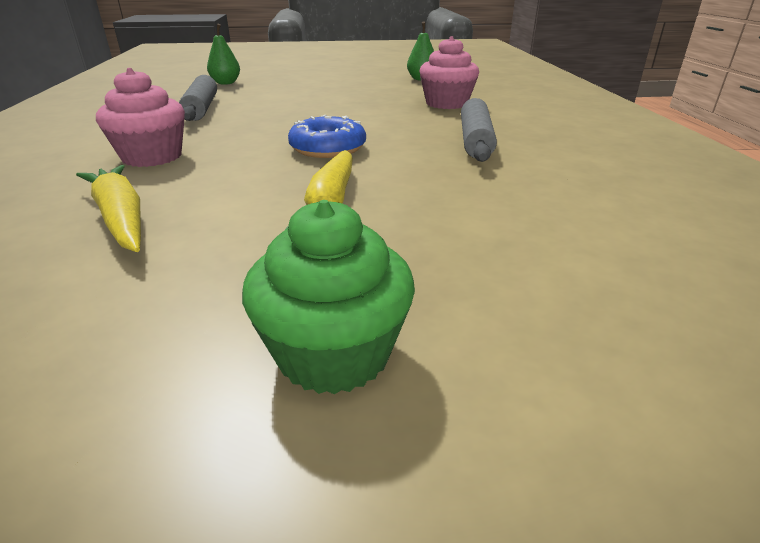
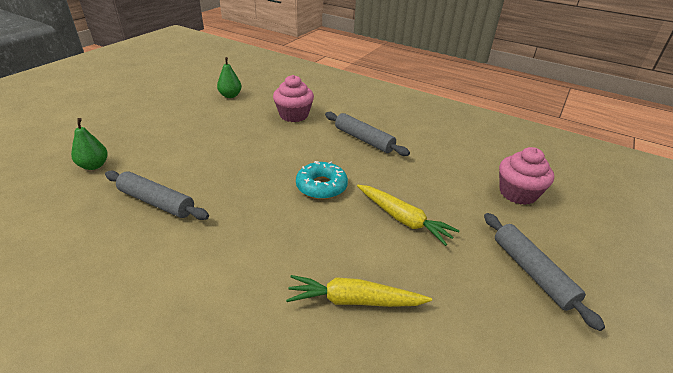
camera: 55 degrees left, 5 degrees up
pink cupcake [96,68,185,167] -> pink cupcake moved to [499,147,554,205]
green cupcake [242,200,415,394] -> grey rolling pin [484,213,605,331]
blue donut [288,115,366,158] -> turquoise donut [296,161,348,199]

